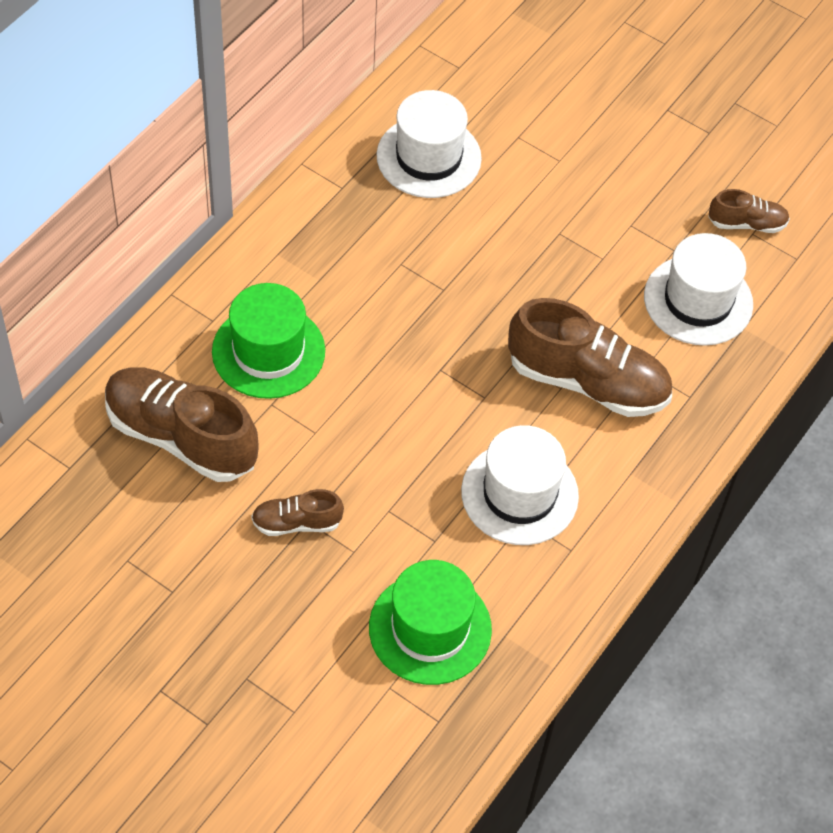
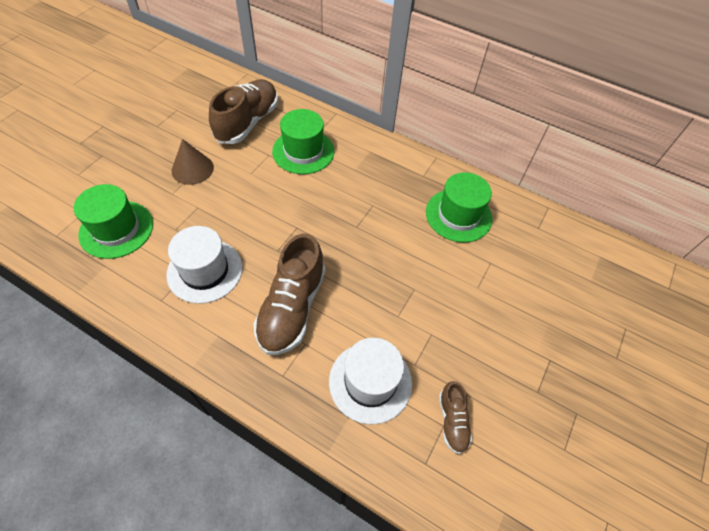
camera: 85 degrees right, 0 degrees up
brown shoe [251,489,344,536] -> brown cone [172,139,214,185]
white hat [376,90,482,198] -> green hat [426,172,492,243]

